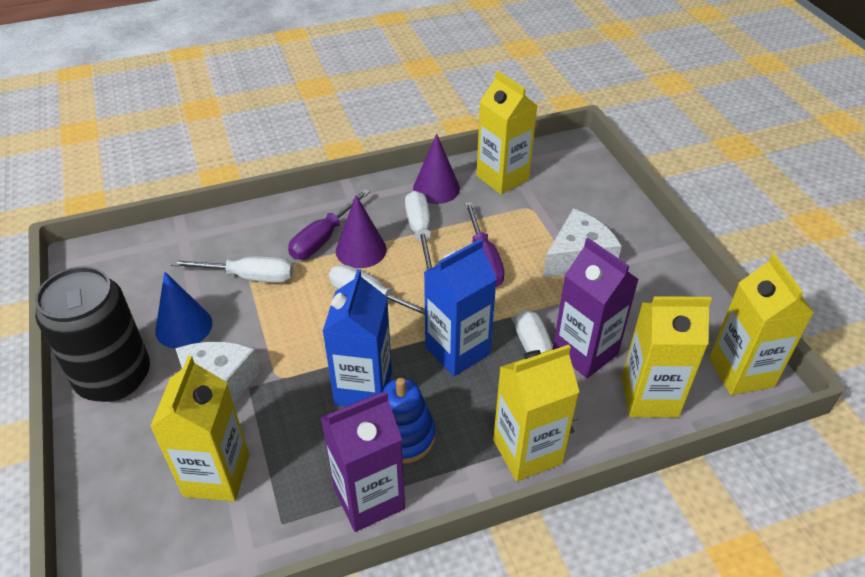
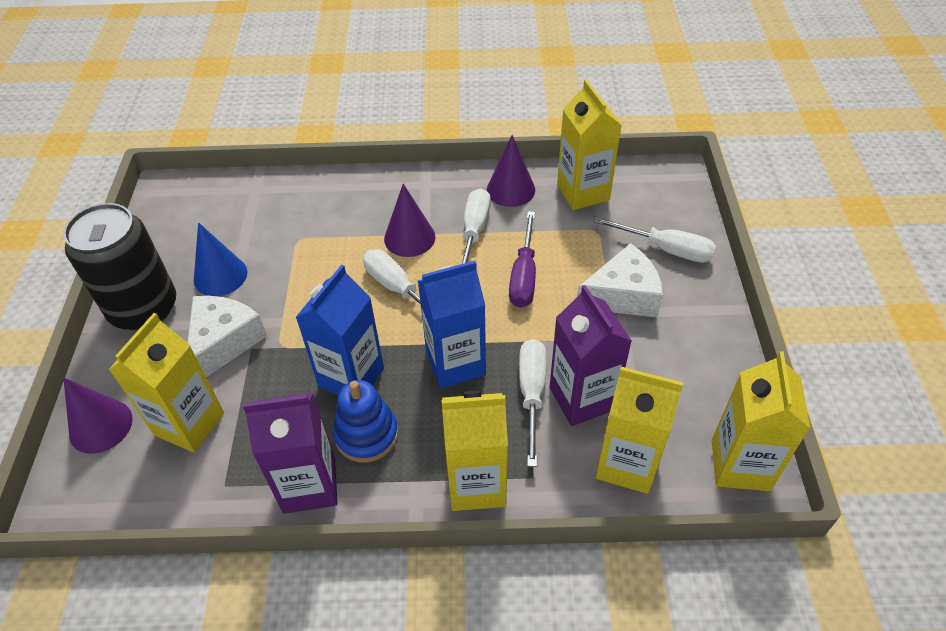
camera: 20 degrees right, 5 degrees up
white screwdriver [170,256,293,283] -> white screwdriver moved to [594,217,716,263]
purple screwdriver [288,189,370,260] -> none
none -> purple cone [63,378,133,454]

